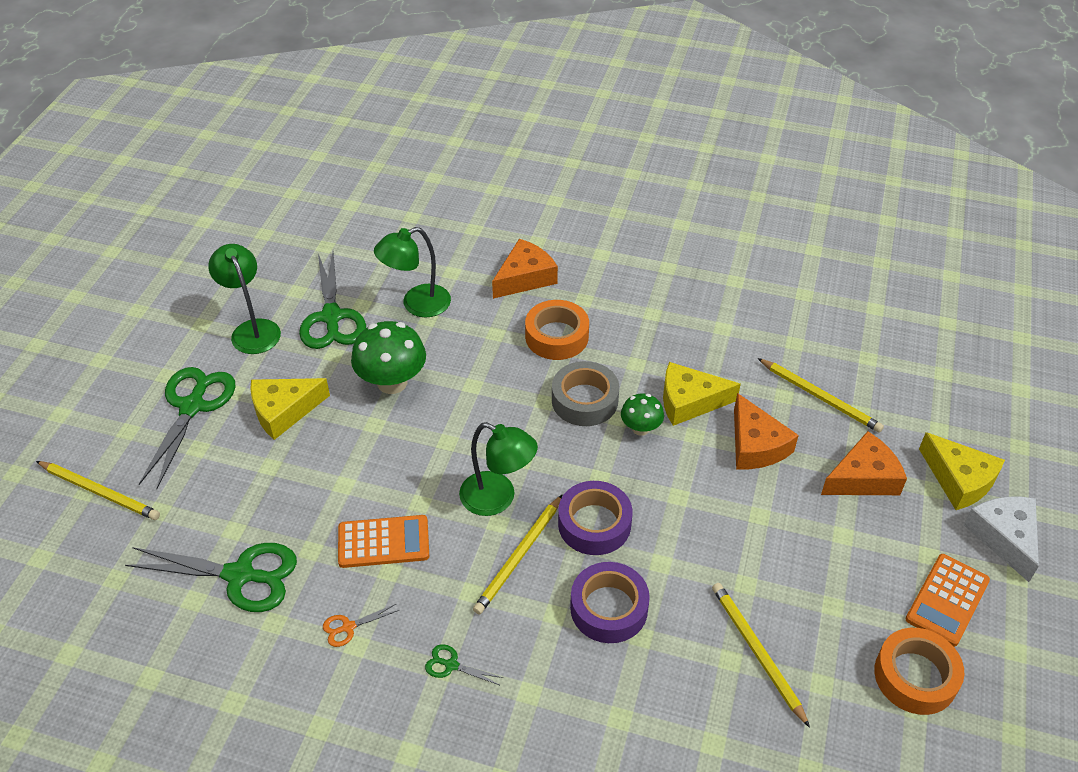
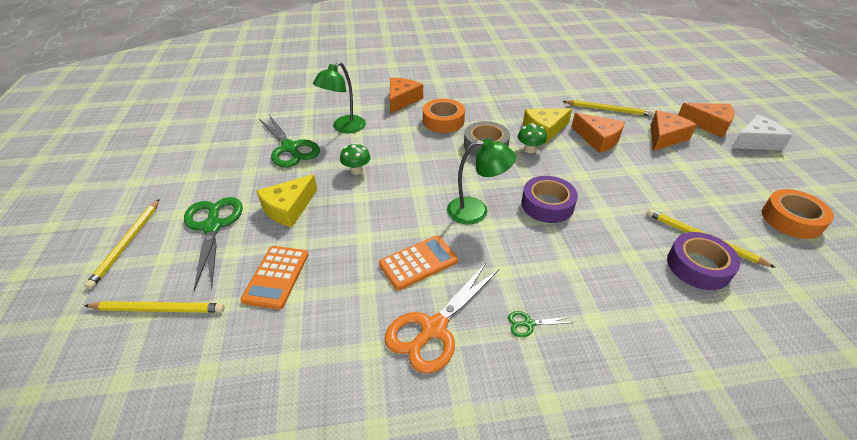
camera: 25 degrees left, 5 degrees down
green scissors [125,543,297,612] -> none
green lamp [208,244,281,354] -> none
orange scissors [323,604,399,647] -> orange scissors [385,263,499,374], size x2.30
green mushroom [351,321,426,394] -> green mushroom [340,143,371,175], size x0.57
yellow pencil [473,495,562,614] -> yellow pencil moved to [84,199,160,289]
purple tape [570,562,650,643] -> purple tape moved to [667,232,740,290]
orange calculator [906,554,990,647] -> orange calculator moved to [241,246,308,310]
yellow cheese [919,432,1005,510] -> orange cheese [678,103,735,138]
white cheese [964,497,1039,582] -> white cheese turned 105 degrees clockwise [732,114,793,150]

